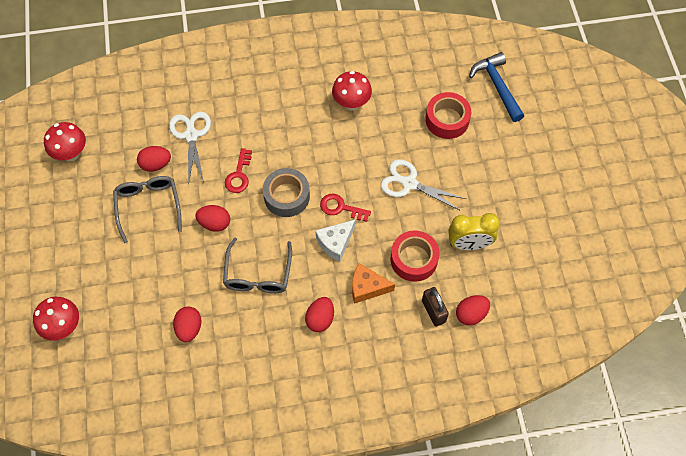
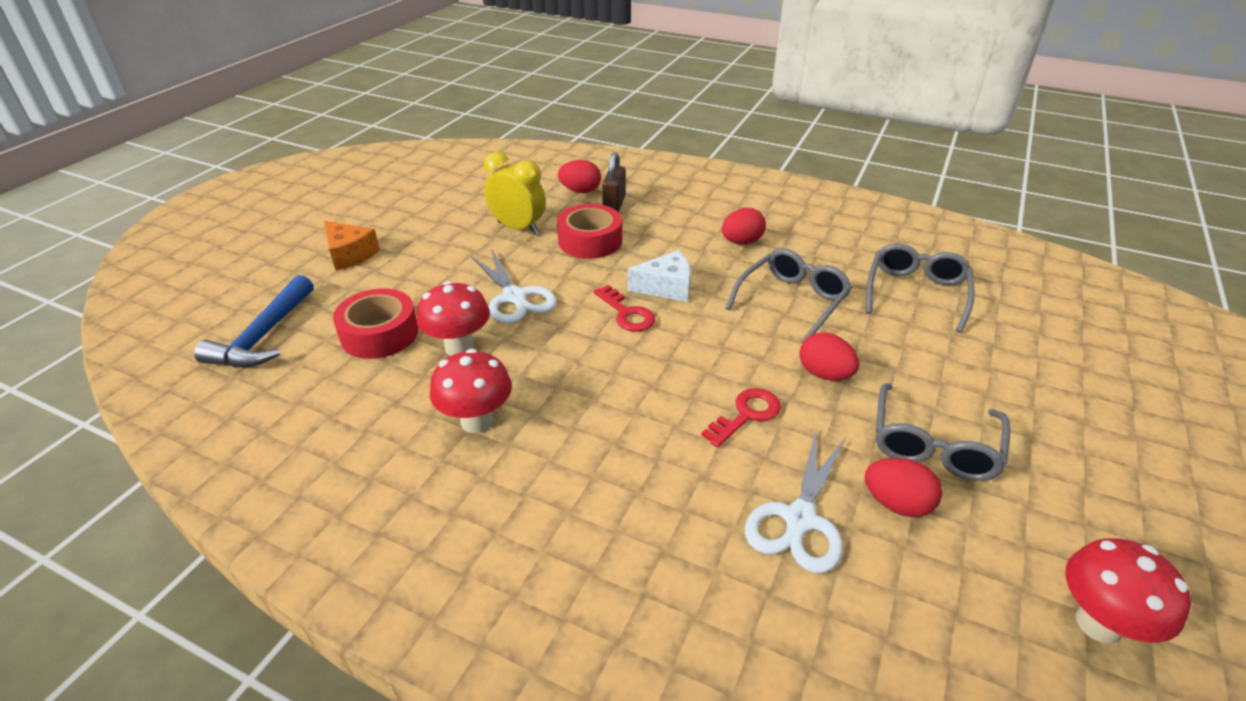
camera: 145 degrees left, 25 degrees down
red mushroom [33,297,79,341] -> red mushroom moved to [417,281,490,356]
red egg [173,307,202,342] -> grey glasses [866,243,975,333]
grey tape [263,168,310,217] -> none
orange cheese [352,263,395,304] -> orange cheese moved to [324,221,380,271]

